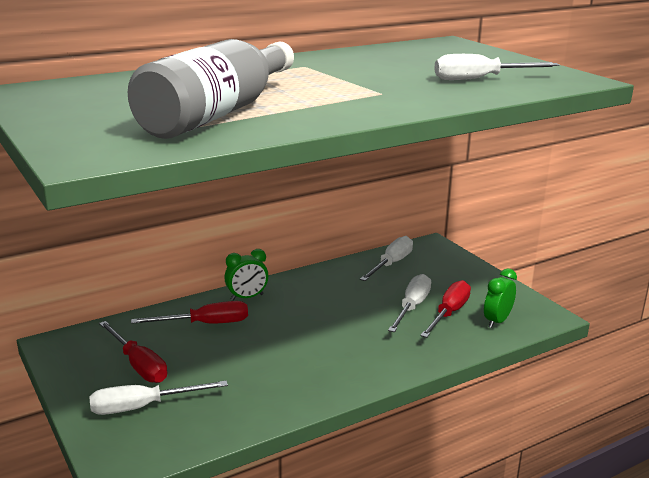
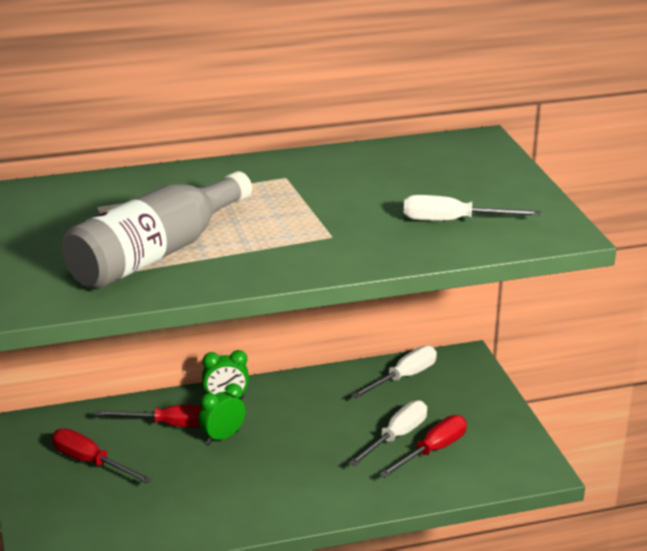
camera: 15 degrees right, 5 degrees up
white screwdriver [89,380,228,415] -> none
red screwdriver [99,321,167,383] -> red screwdriver turned 150 degrees clockwise [52,429,152,483]
green clock [484,268,517,328] -> green clock moved to [198,383,245,444]

